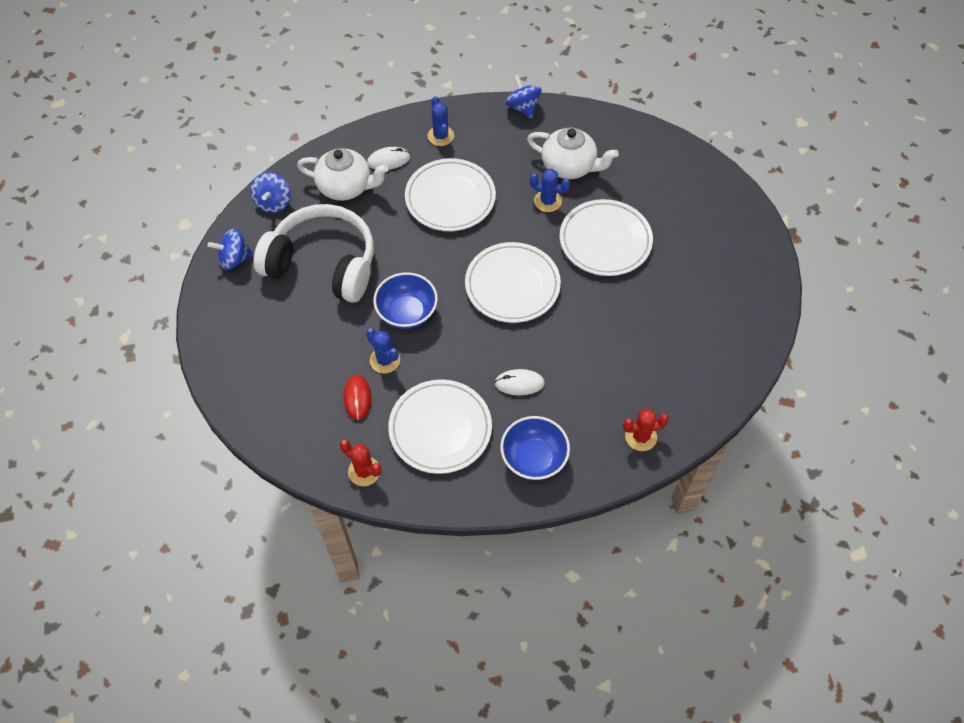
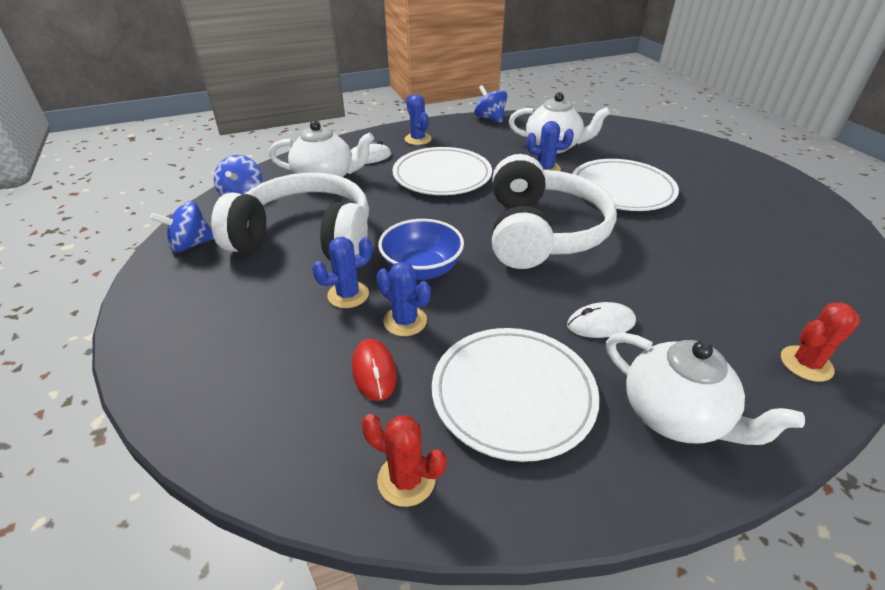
camera: 10 degrees left, 20 degrees down
white plate [465,242,561,323] -> white headphones [492,154,617,269]
blue bowl [500,416,570,480] -> white teapot [606,332,805,445]
none -> blue cactus [312,237,372,308]

